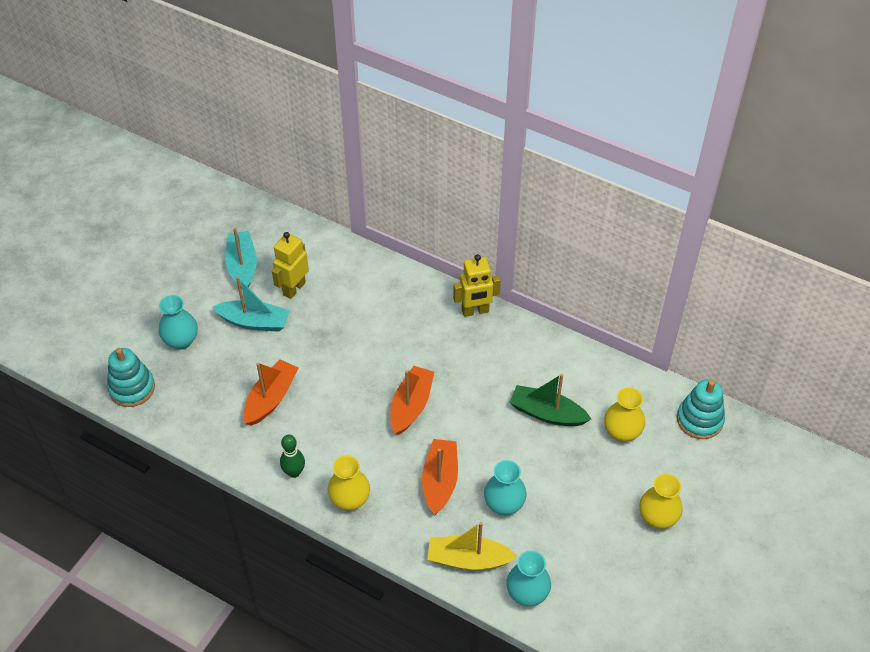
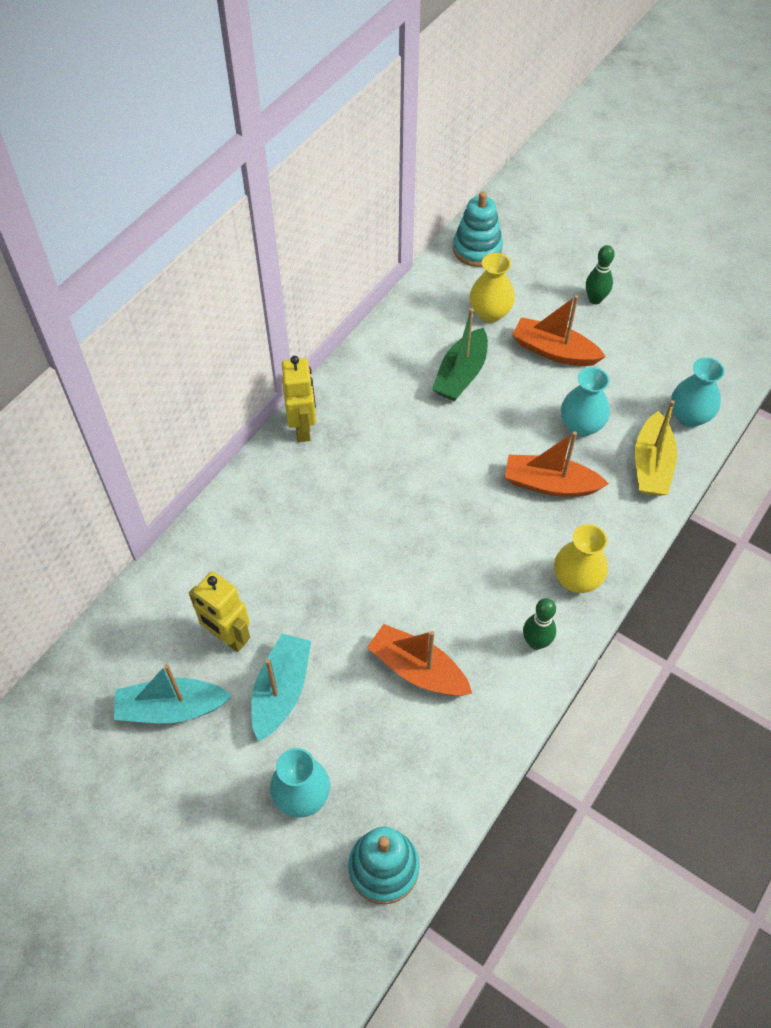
camera: 85 degrees left, 5 degrees up
orange boat [391,366,434,435] -> orange boat moved to [512,295,606,366]
yellow vase [639,474,683,529] -> green bowling pin [586,245,615,304]

